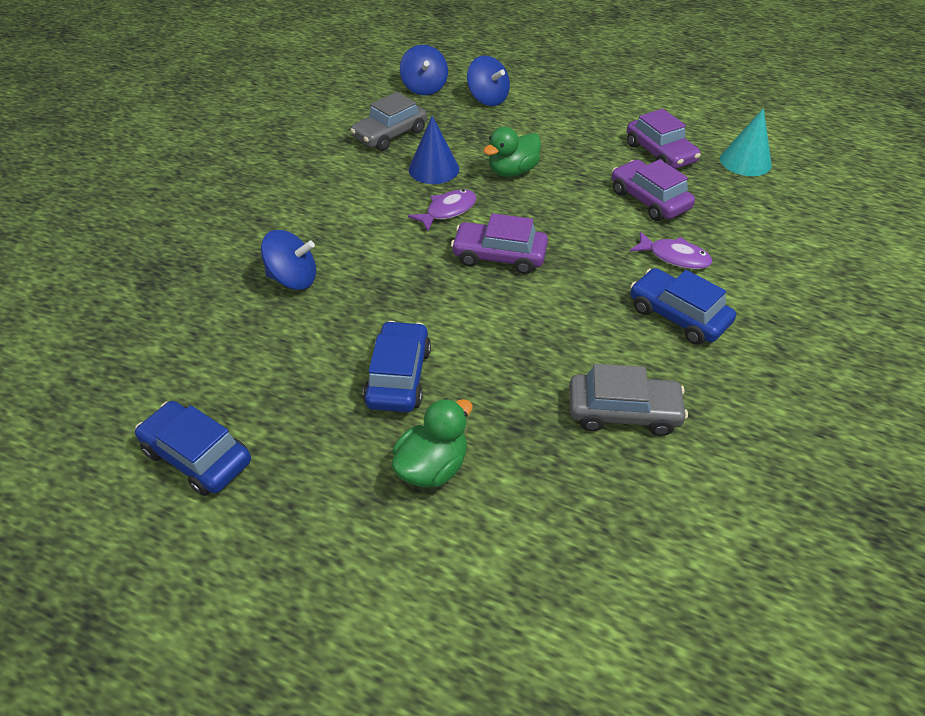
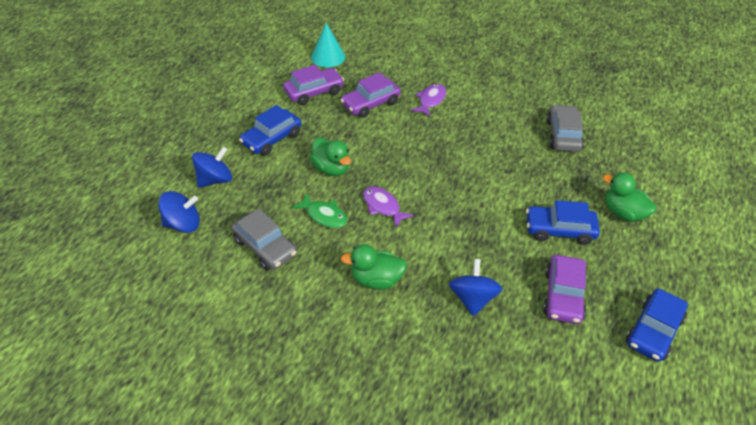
camera: 90 degrees left, 0 degrees up
blue cone [409,116,459,184] -> green fish [292,193,347,228]
purple car [451,213,548,274] -> purple car moved to [543,255,587,324]
blue car [630,268,736,345] -> blue car moved to [239,105,301,155]
none -> green duck [341,244,407,290]

